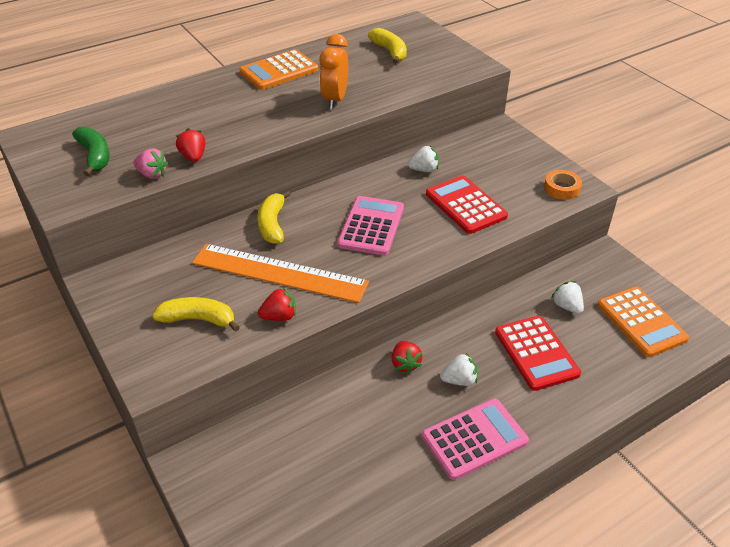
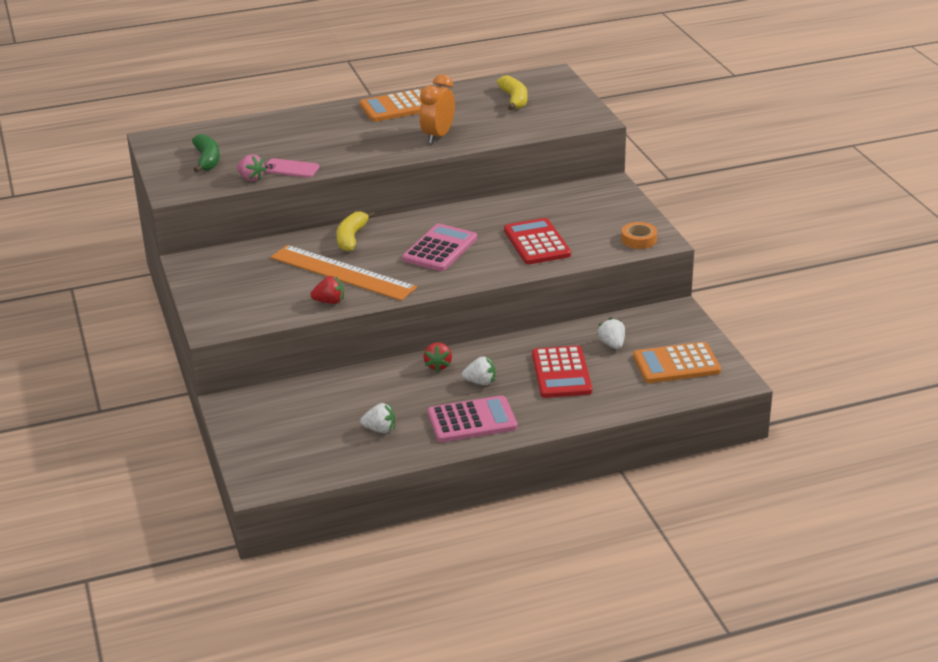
camera: 15 degrees right, 10 degrees down
yellow banana [152,297,240,332] -> none
red strawberry [176,128,206,162] -> pink phone [264,158,320,178]
white strawberry [408,146,439,172] -> white strawberry moved to [360,403,395,433]
orange calculator [598,287,689,357] -> orange calculator turned 90 degrees clockwise [633,342,721,383]

